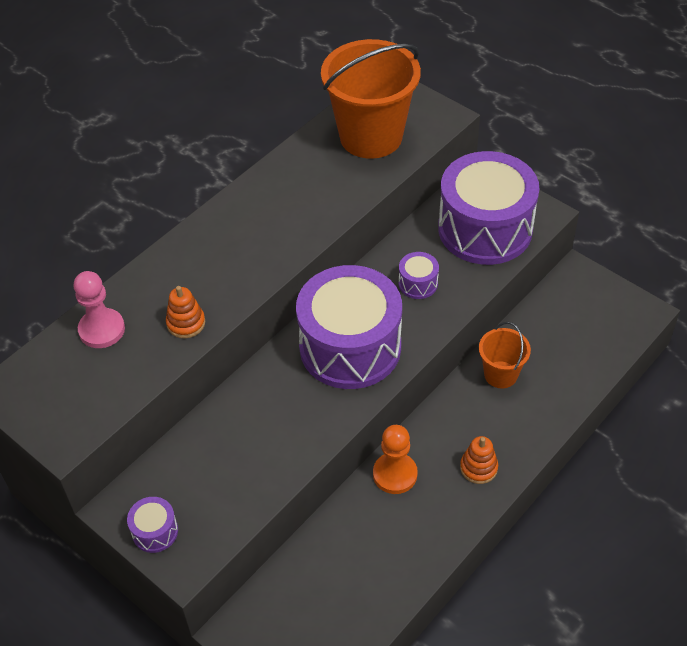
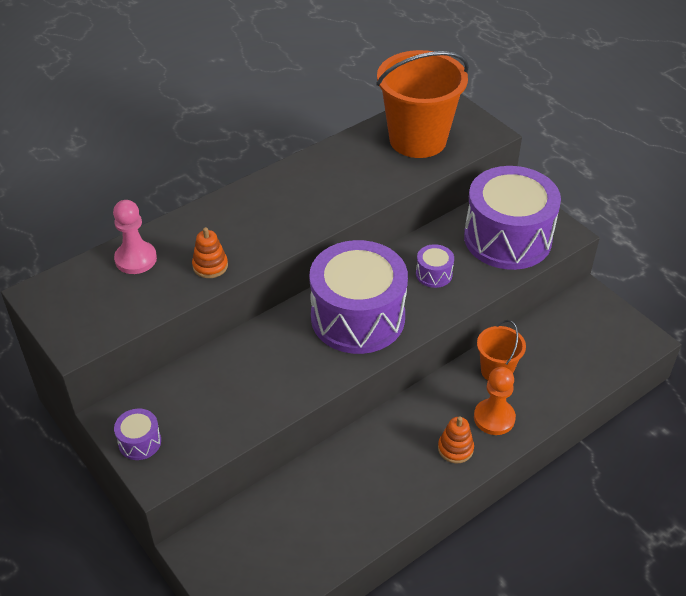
camera: 10 degrees right, 5 degrees down
orange pawn [373,425,418,494] -> orange pawn moved to [474,367,516,435]

